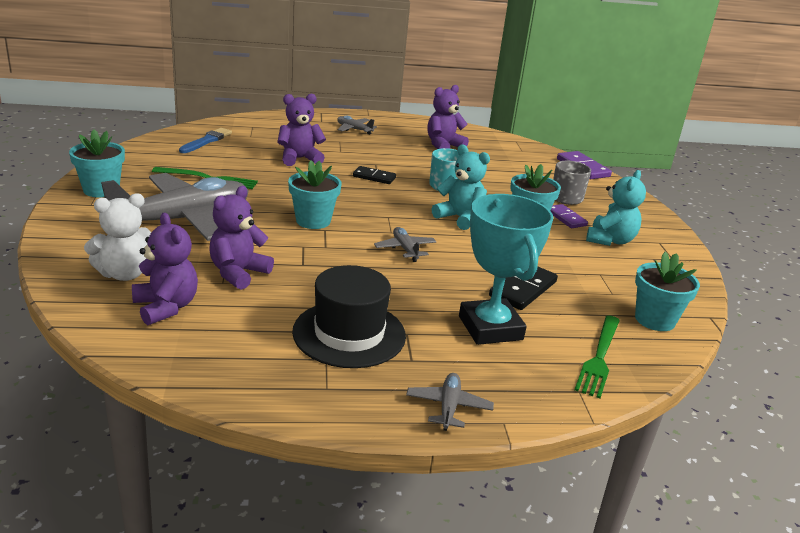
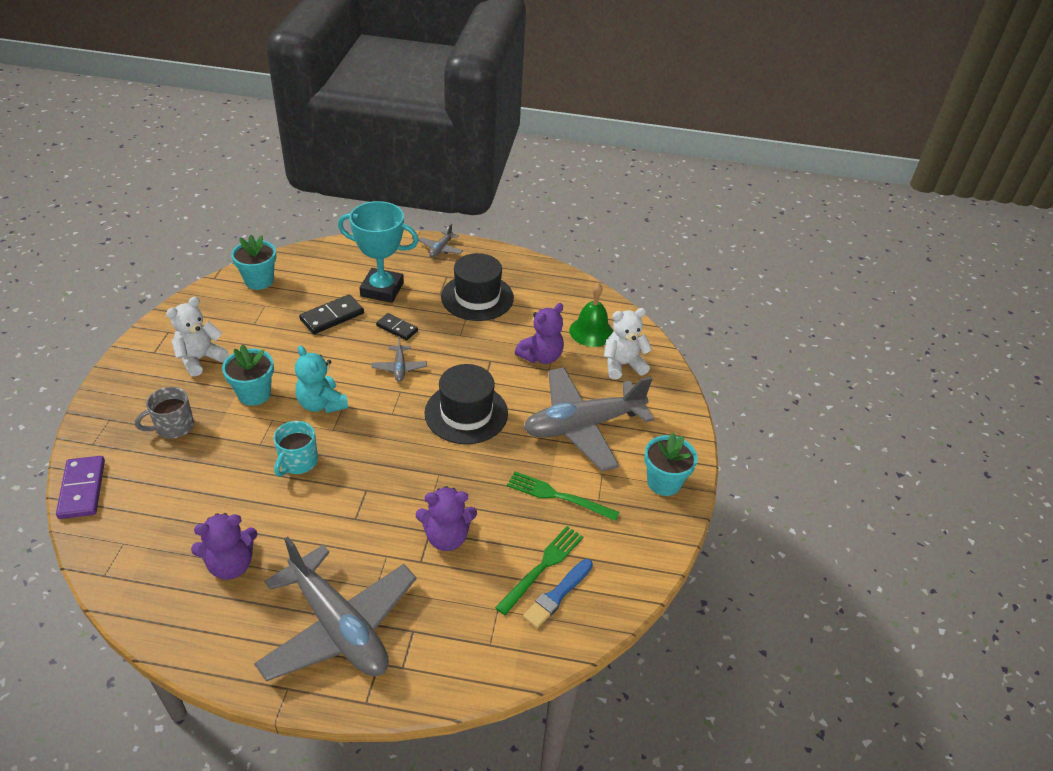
camera: 165 degrees left, 15 degrees up
purple teddy bear [132,213,198,325] -> green bell [569,282,613,347]
turquoise flower pot [288,160,342,229] -> black hat [424,364,508,444]
grey plane [337,115,377,135] -> grey plane [254,537,417,681], size x2.44
black domino [353,166,396,184] -> black domino moved to [376,313,418,341]
turquoise trophy [459,194,554,345] -> turquoise trophy turned 75 degrees counterclockwise [338,201,419,303]
purple domino [550,204,588,228] -> none
green fork [575,315,620,398] -> green fork moved to [495,526,583,615]
turquoise teddy bear [586,170,646,246] -> white teddy bear [166,297,228,376]

